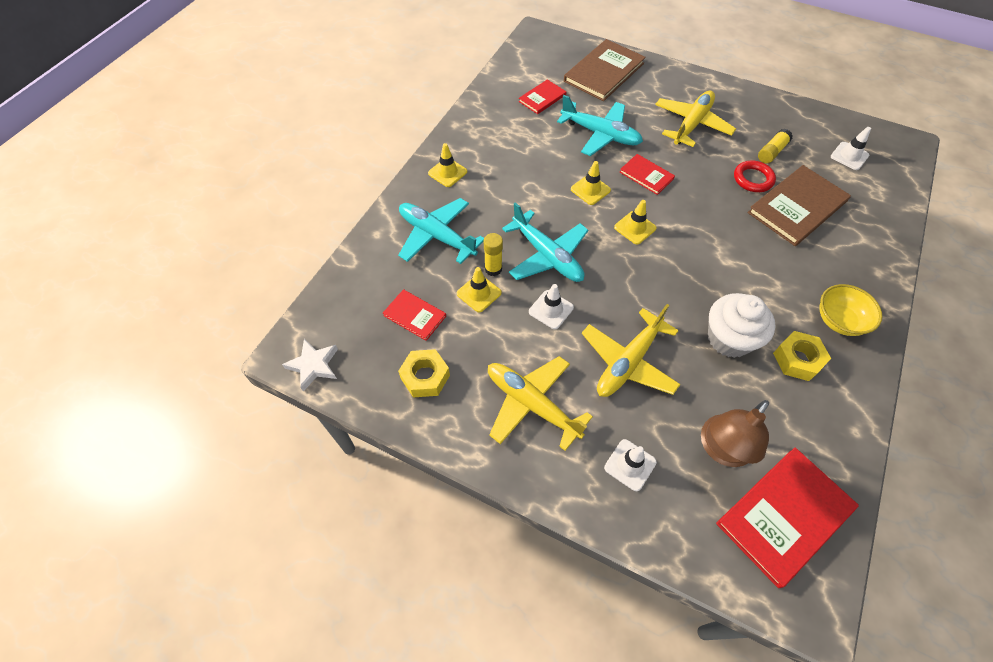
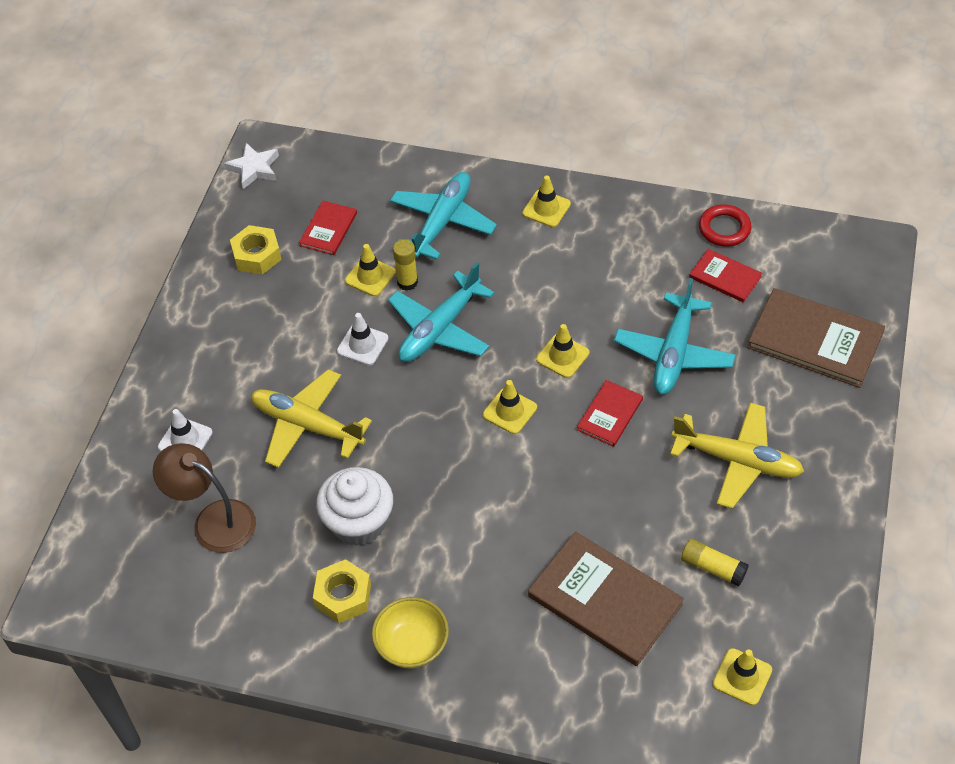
camera: 80 degrees right, 5 degrees down
yellow plane [488,356,593,451] -> none
red book [716,448,859,588] -> none
red ring [734,161,776,192] -> red ring moved to [699,204,752,247]
white traffic cone [831,127,871,170] -> yellow traffic cone [713,648,772,706]

